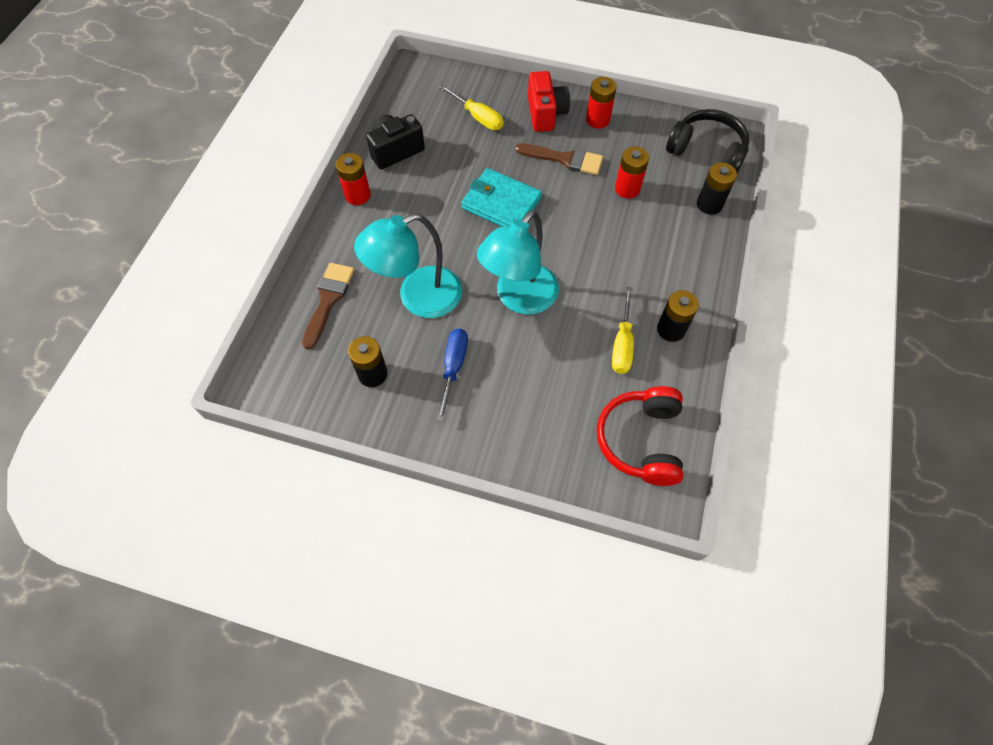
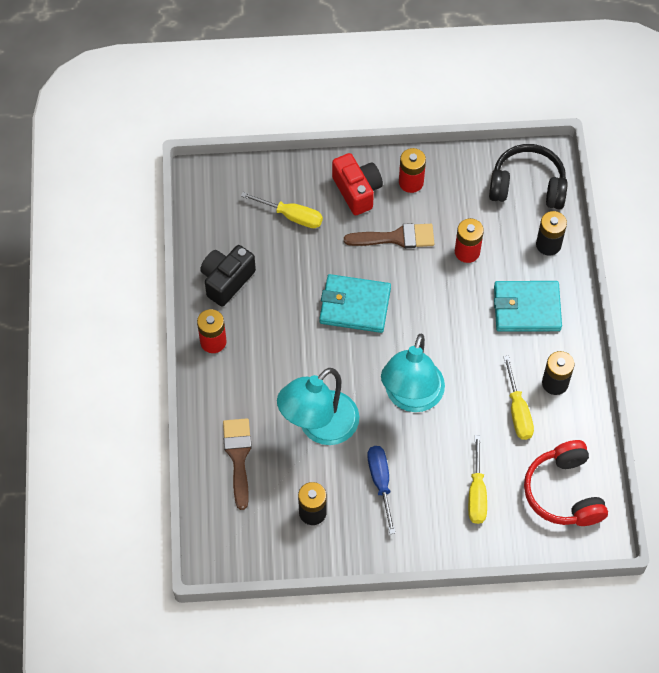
camera: 20 degrees left, 0 degrees up
none -> yellow screwdriver [468,435,487,524]
none -> turquoise wallet [494,281,562,332]

